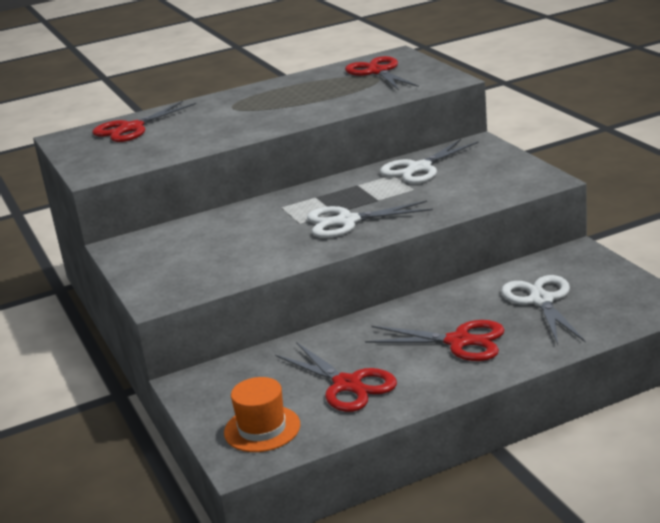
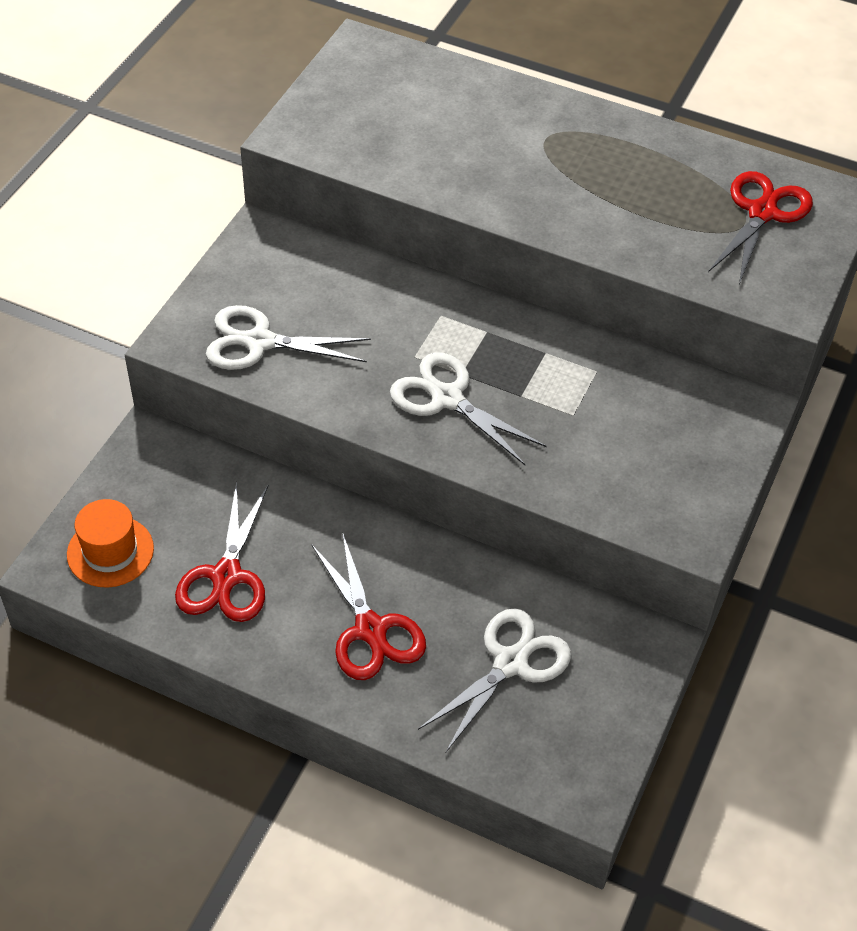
camera: 45 degrees right, 25 degrees up
red scissors [92,101,196,142] -> none
white scissors [380,139,478,184] -> white scissors moved to [206,305,371,370]

